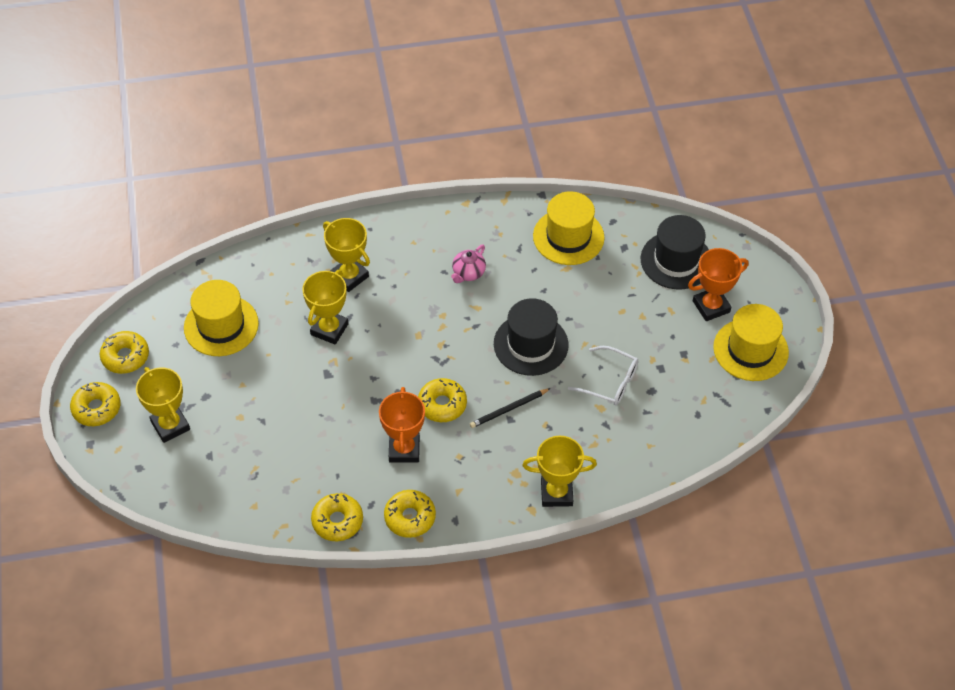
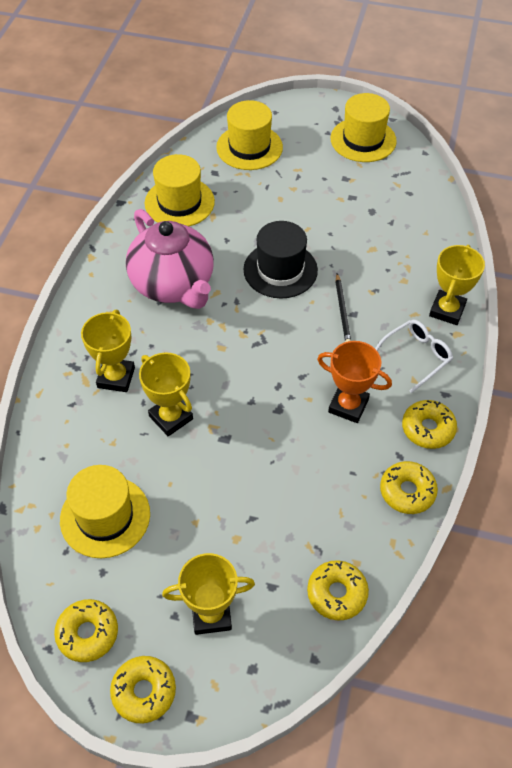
camera: 65 degrees left, 0 degrees up
yellow trophy [323,218,370,292] -> yellow trophy turned 60 degrees counterclockwise [81,310,135,392]
yellow donut [418,378,467,422] -> yellow donut moved to [307,560,369,620]
pink teapot [451,245,486,283] -> pink teapot [126,209,214,309], size x2.46
white glasses [568,346,638,406] -> white glasses moved to [375,320,453,393]
black hat [641,215,709,289] -> yellow hat [216,100,283,170]
orange trophy [688,248,749,321] -> none

